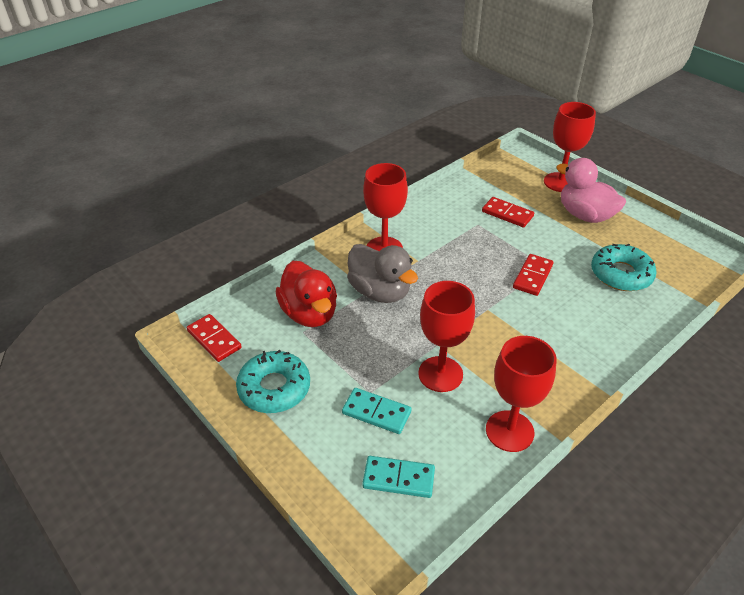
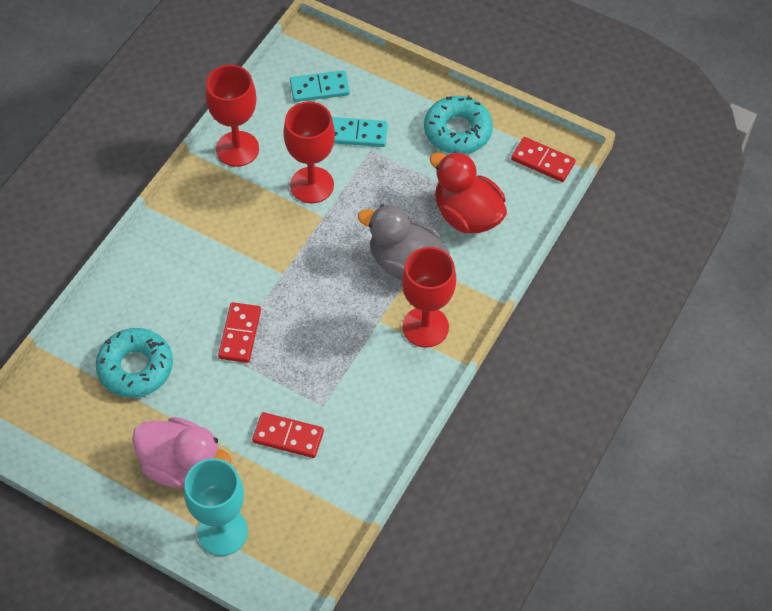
camera: 160 degrees right, 15 degrees up
red goblet [544,102,596,192] -> turquoise goblet [184,458,248,556]

